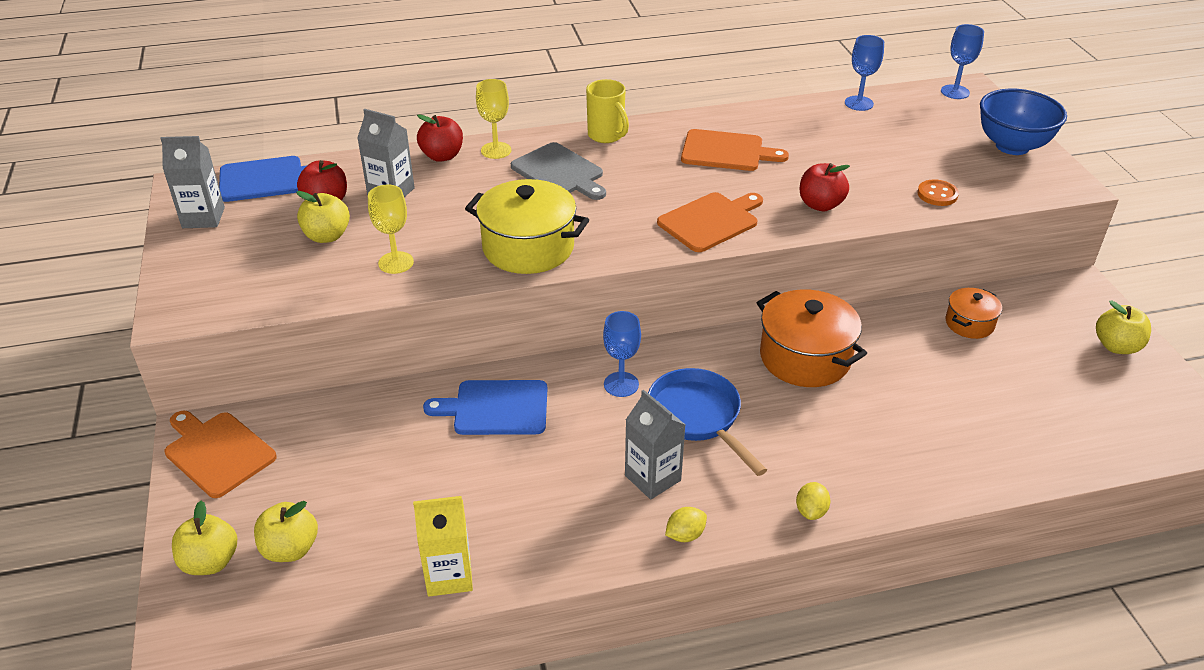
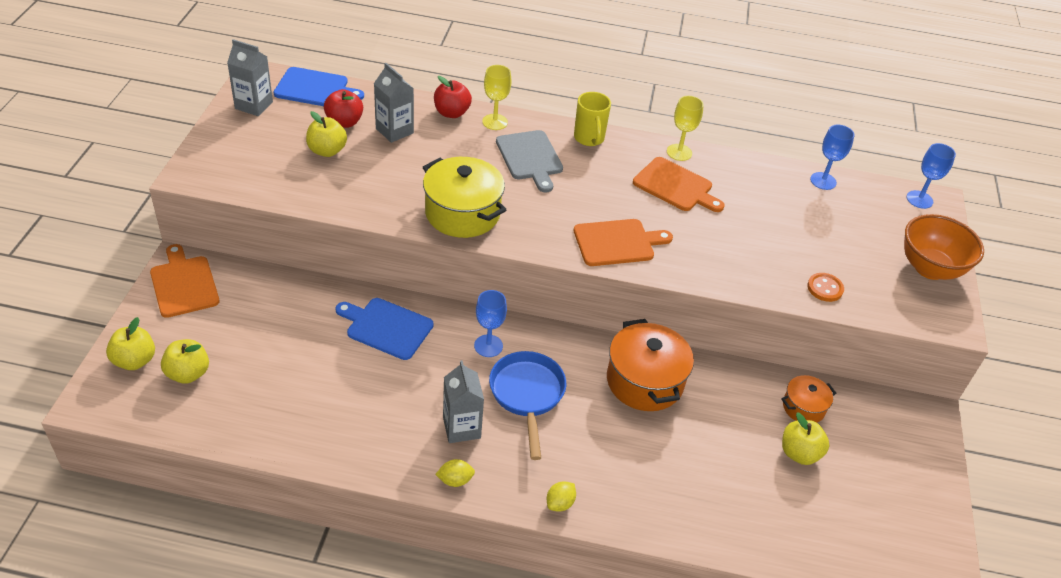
camera: 20 degrees right, 5 degrees up
yellow goblet [368,185,414,274] -> yellow goblet moved to [667,96,704,161]
yellow carton [413,496,473,597] -> none
red apple [800,163,850,211] -> none
blue bowl [980,89,1067,155] -> orange bowl [904,214,984,280]
yellow apple [1096,300,1151,354] -> yellow apple moved to [782,412,829,465]

